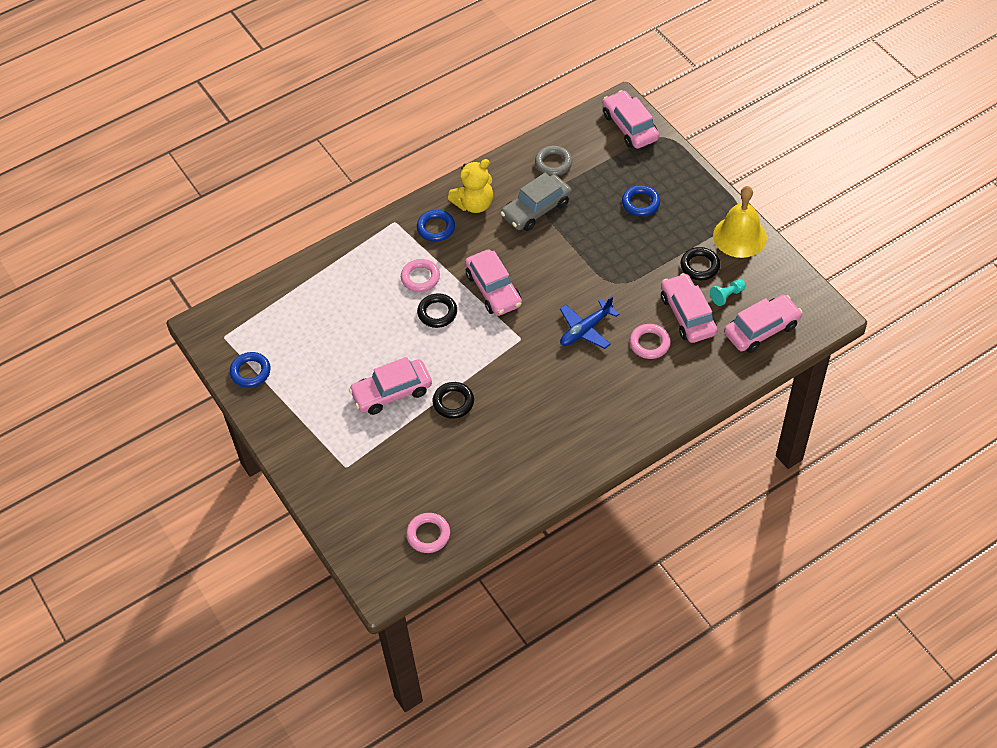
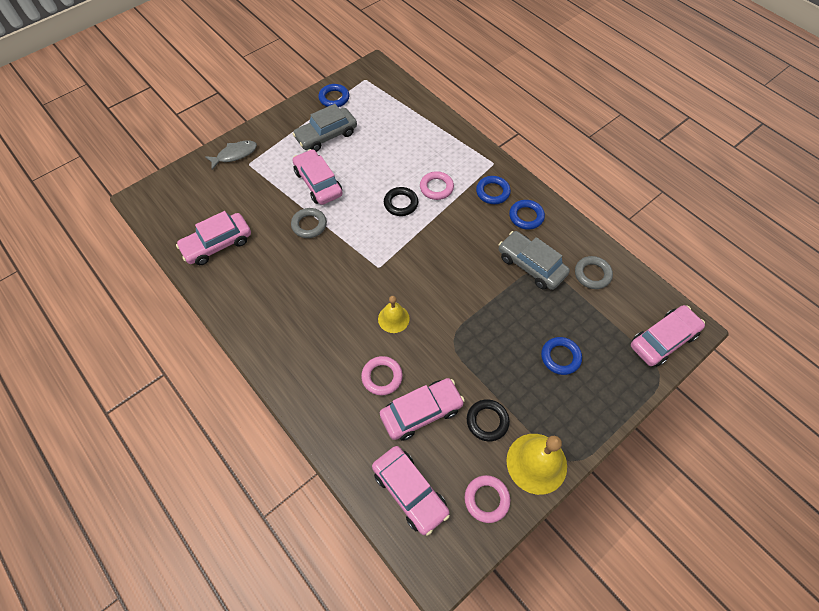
camera: 80 degrees right, 5 degrees up
pink ring [406,513,450,553] -> pink ring moved to [465,475,510,523]
black ring [433,382,474,419] -> grey ring [291,208,327,238]
yellow teddy bear [448,159,493,213] -> blue ring [509,200,545,230]
pink car [465,250,522,316] -> pink car moved to [176,211,251,265]
blue plane [560,296,619,349] -> yellow bell [378,296,410,333]
turquoise pawn [710,279,746,306] -> none
none -> grey fish [205,140,257,170]
none -> grey car [293,104,357,152]

